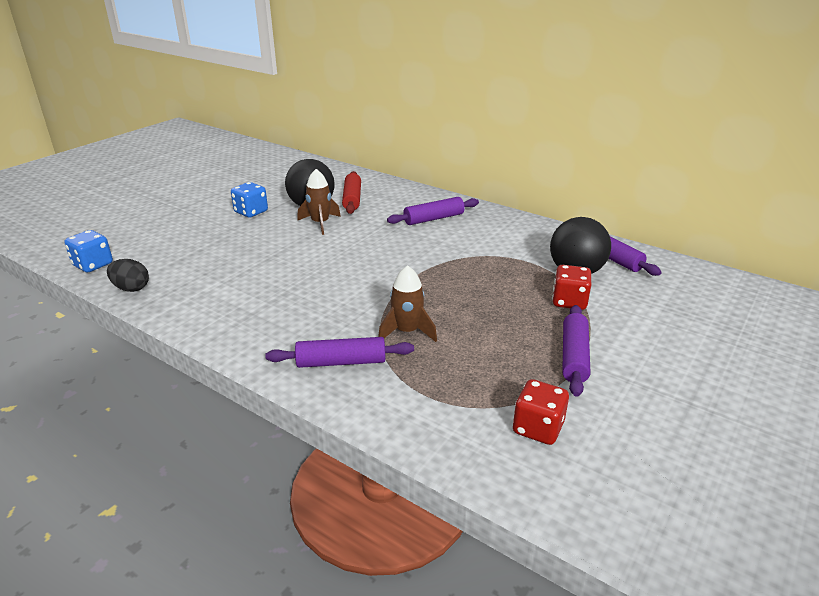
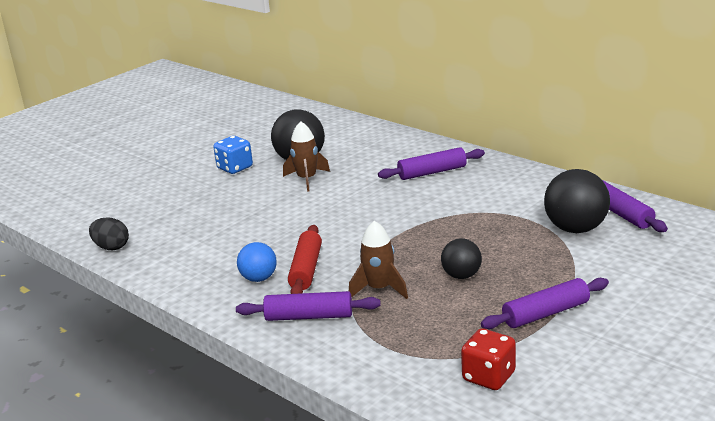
camera: 10 degrees right, 5 degrees down
blue dice [64,230,113,273] -> none
red rolling pin [342,171,361,214] -> red rolling pin moved to [288,225,322,294]
red dice [552,265,591,310] -> none
purple rolling pin [562,305,590,397] -> purple rolling pin turned 45 degrees clockwise [481,278,609,329]
none -> blue ball [237,242,277,282]
none -> black ball [441,238,482,279]

